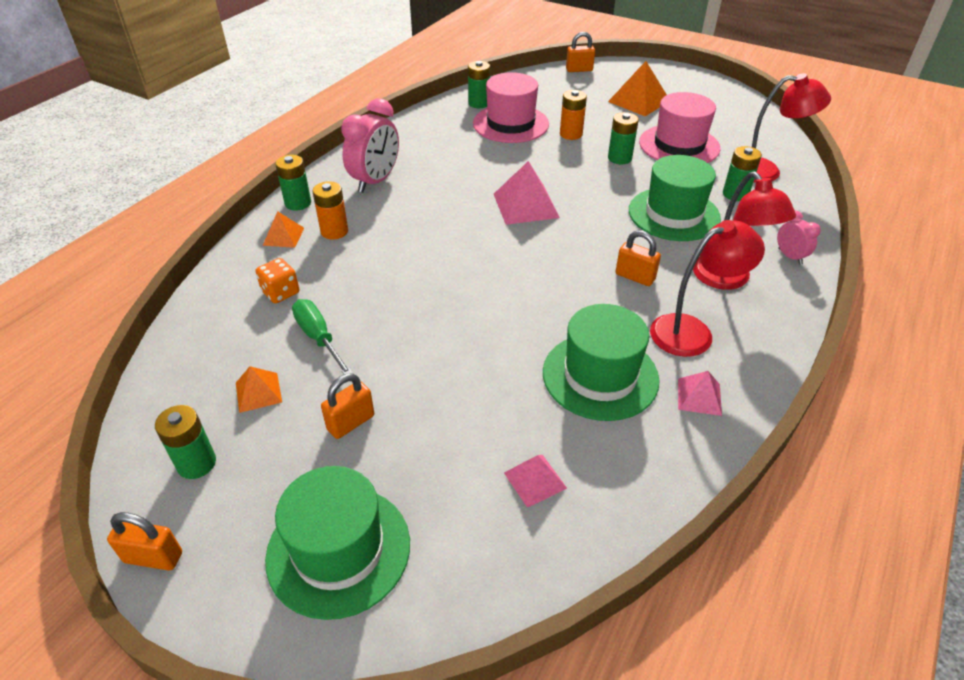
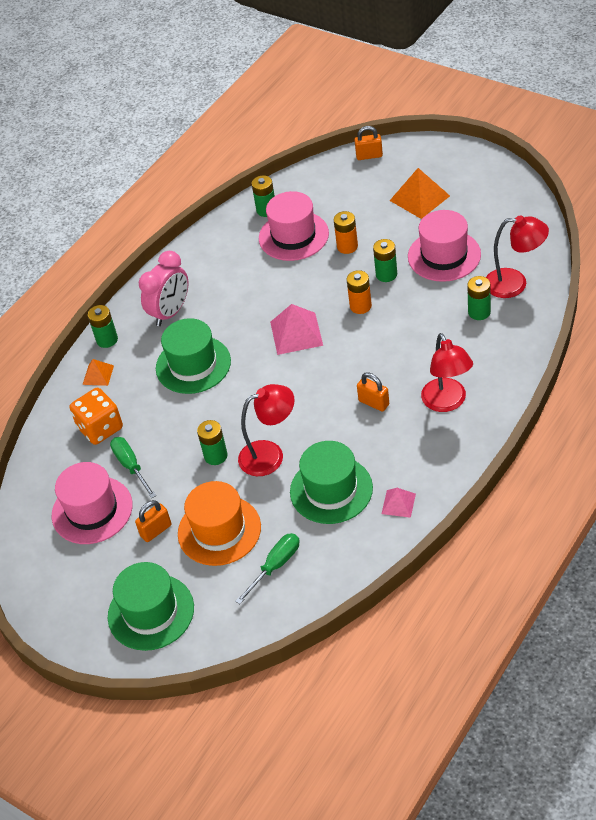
camera: 10 degrees right, 5 degrees up
orange padlock [107,512,182,571] -> none
green battery [155,405,216,479] -> green battery moved to [197,420,228,465]
orange pyramid [236,366,282,413] -> pink hat [52,462,133,544]
orange dice [255,258,299,303] -> orange dice [70,388,123,445], size x1.61
orange battery [312,181,348,239] -> orange battery moved to [347,270,372,314]
pink pyramid [504,455,567,508] -> green screwdriver [235,533,300,604]
green hat [629,155,721,241] -> green hat moved to [156,318,231,394]
red lamp [650,220,765,357] -> red lamp moved to [238,384,295,476]
pink clock [777,210,821,265] -> none
none -> orange hat [178,481,261,566]

